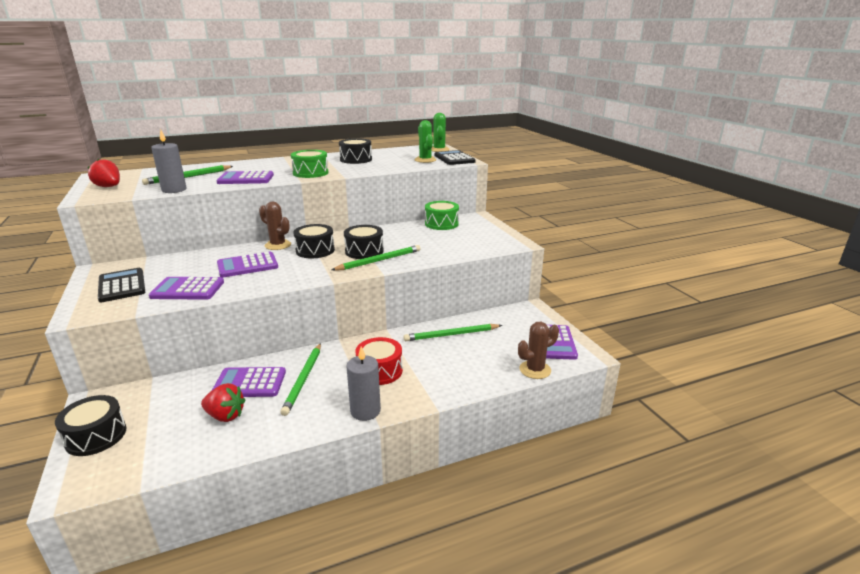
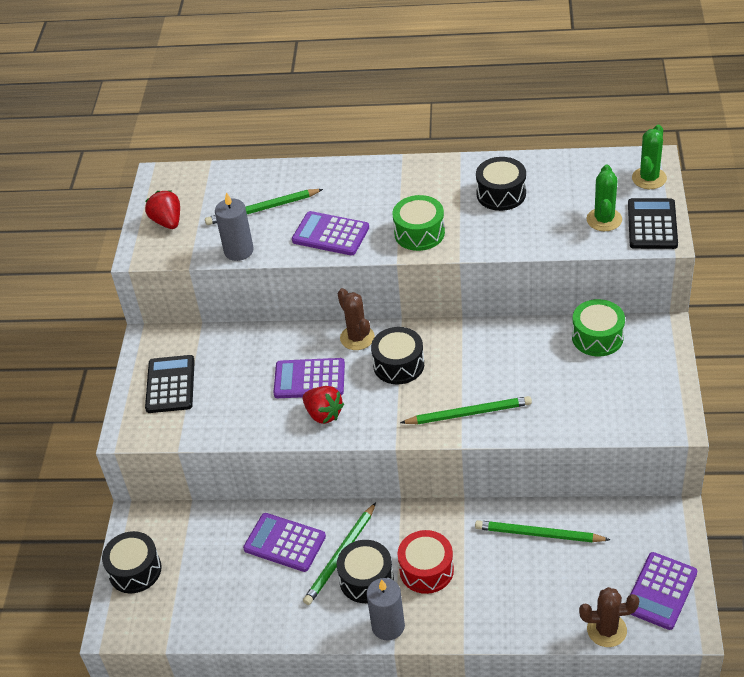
camera: 30 degrees right, 20 degrees up
purple calculator [149,277,224,300] -> none
red strawberry [201,383,246,422] -> red strawberry moved to [303,386,344,424]
black drum [344,225,384,259] -> black drum moved to [337,540,394,603]

